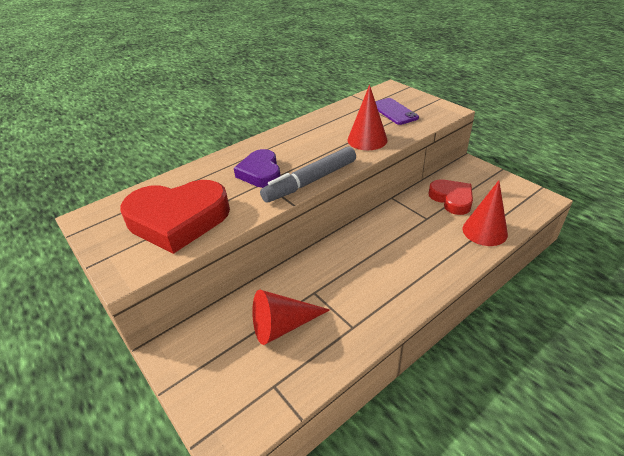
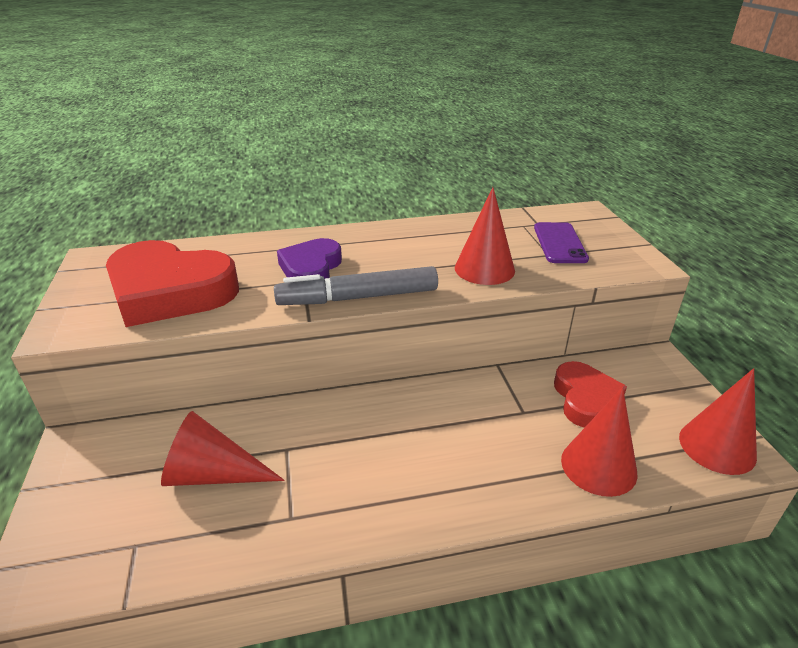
camera: 25 degrees right, 5 degrees down
none -> red cone [679,368,757,475]

